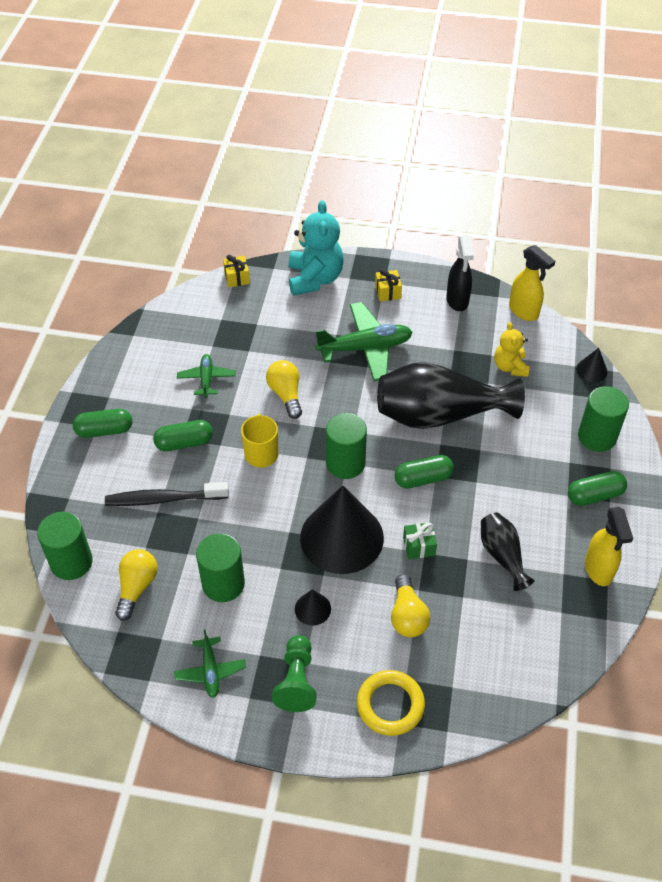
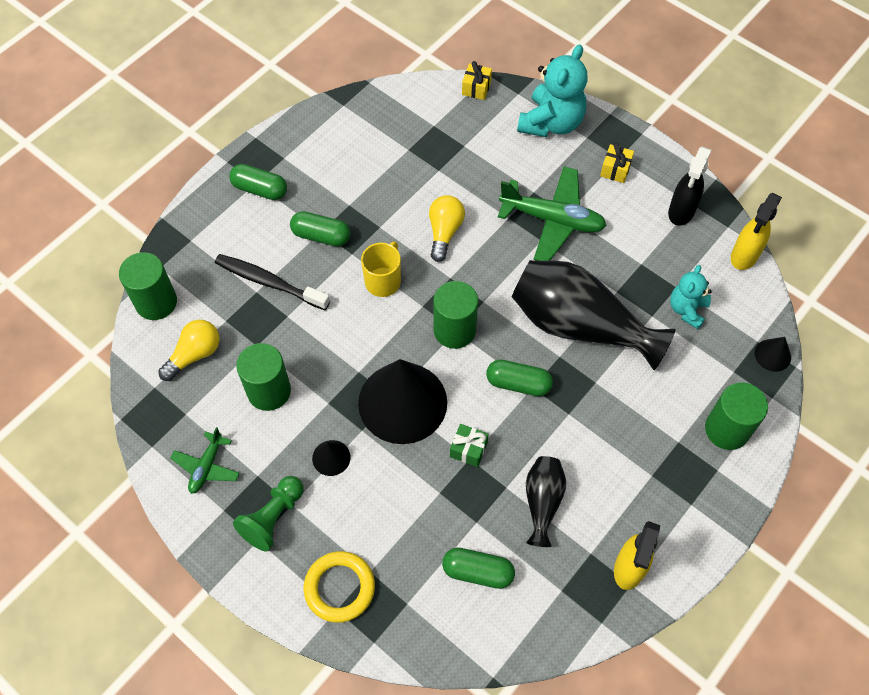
camera: 30 degrees right, 10 degrees up
green plane [177,354,236,398] -> none
yellow light bulb [391,574,430,637] -> none
yellow teddy bear [494,322,530,377] -> turquoise teddy bear [670,265,712,329]
yellow spray bottle [509,245,555,321] -> yellow spray bottle turned 45 degrees clockwise [731,193,782,270]
green capsule [568,471,627,506] -> green capsule moved to [442,548,515,589]

